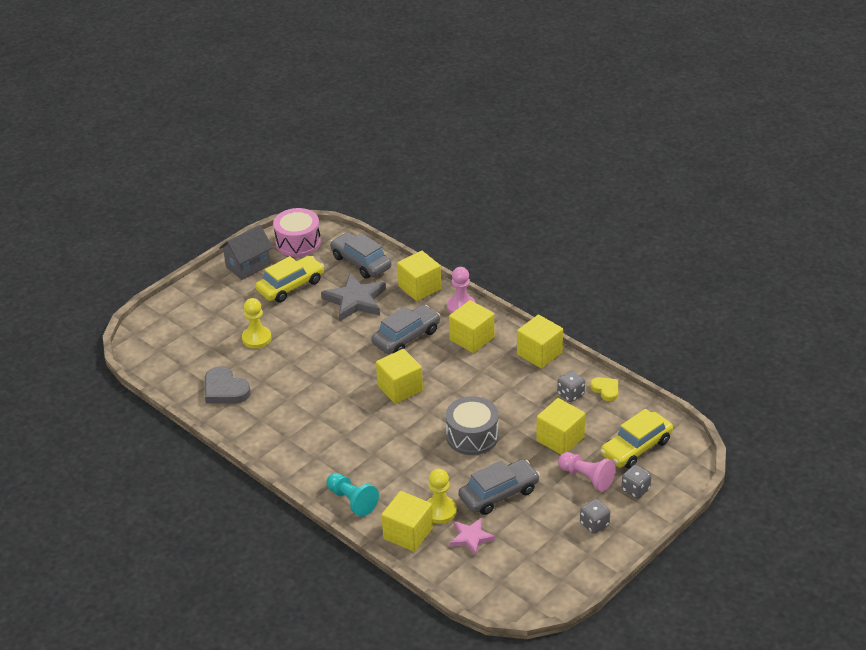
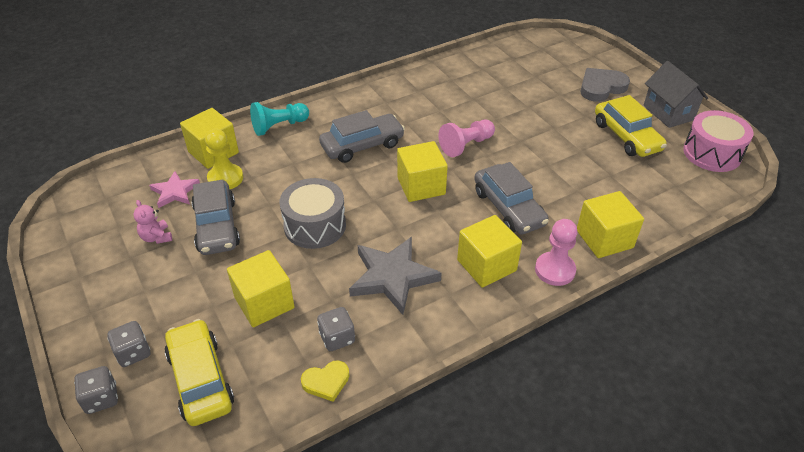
camera: 105 degrees right, 5 degrees up
grey heart [205,366,251,403] -> grey heart moved to [580,68,630,102]
yellow pawn [242,298,272,348] -> none
grey star [321,273,386,321] -> grey star moved to [349,237,442,315]
grey car [330,232,392,279] -> grey car moved to [319,110,405,163]
yellow cube [517,315,563,369] -> none
pink pawn [558,452,616,491] -> pink pawn moved to [438,120,495,157]
grey dice [580,499,610,534] -> grey dice moved to [74,366,118,414]
none -> pink teddy bear [133,200,172,244]

